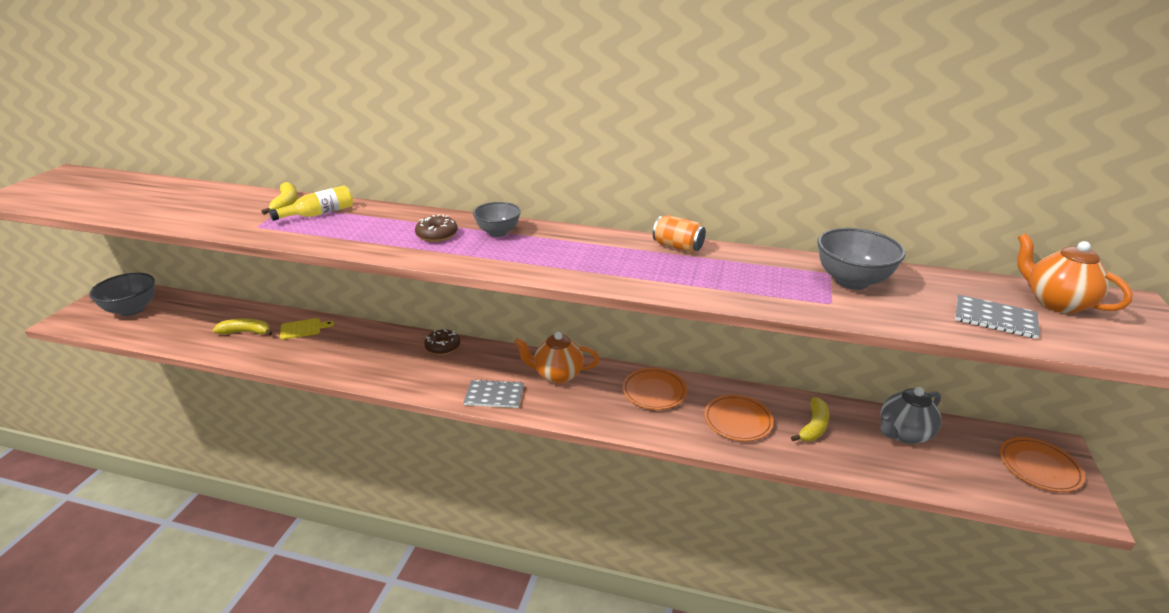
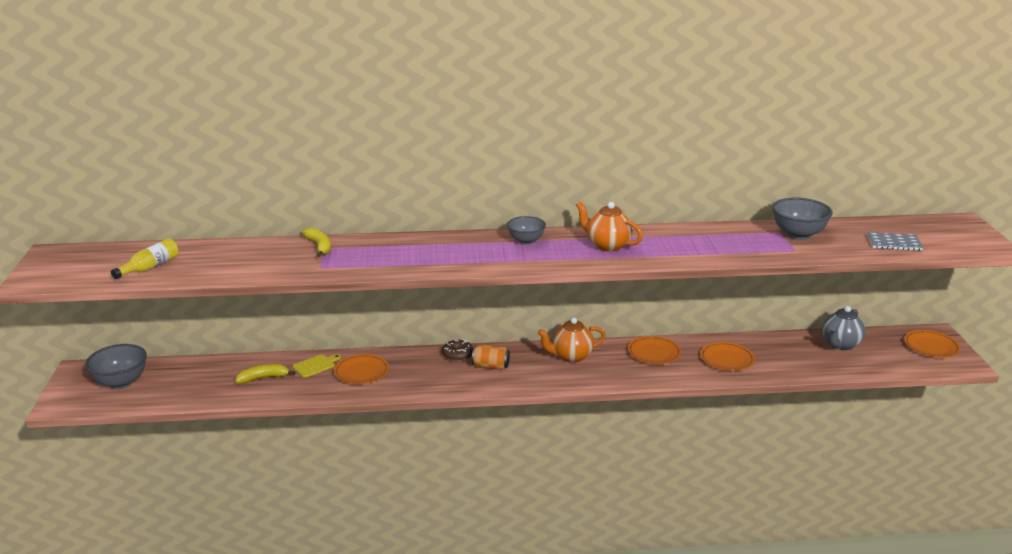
camera: 20 degrees left, 5 degrees down
yellow bottle [269,185,353,221] -> yellow bottle moved to [111,239,179,279]
brown donut [415,214,458,242] -> none
grey notebook [463,379,524,408] -> none
orange can [653,215,706,253] -> orange can moved to [472,344,510,370]
yellow banana [791,397,829,441] -> none
orange teapot [1017,233,1133,314] -> orange teapot moved to [576,202,643,252]
none -> orange plate [334,354,389,384]

